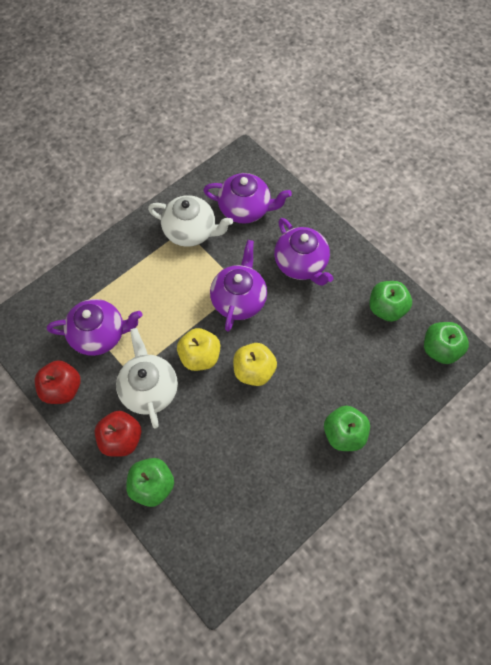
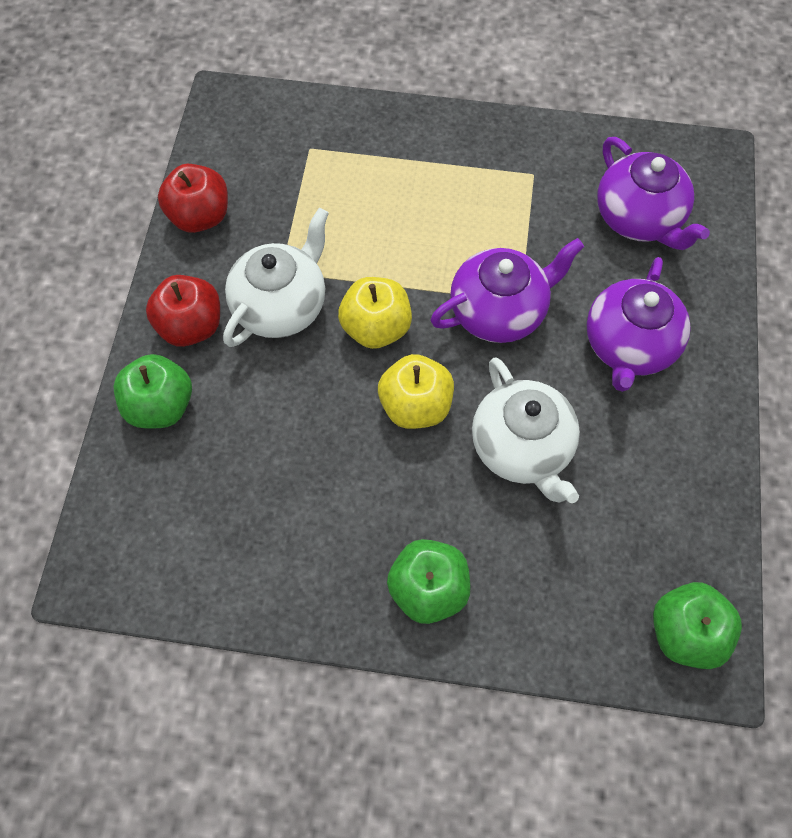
camera: 50 degrees right, 0 degrees up
purple teapot [47,299,142,356] -> none
white teapot [148,195,233,247] -> white teapot moved to [472,357,580,503]
green apple [369,281,412,322] -> none

